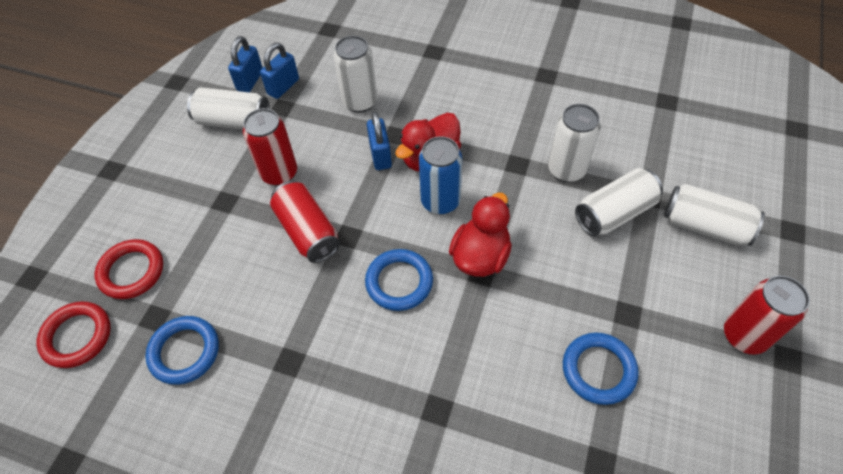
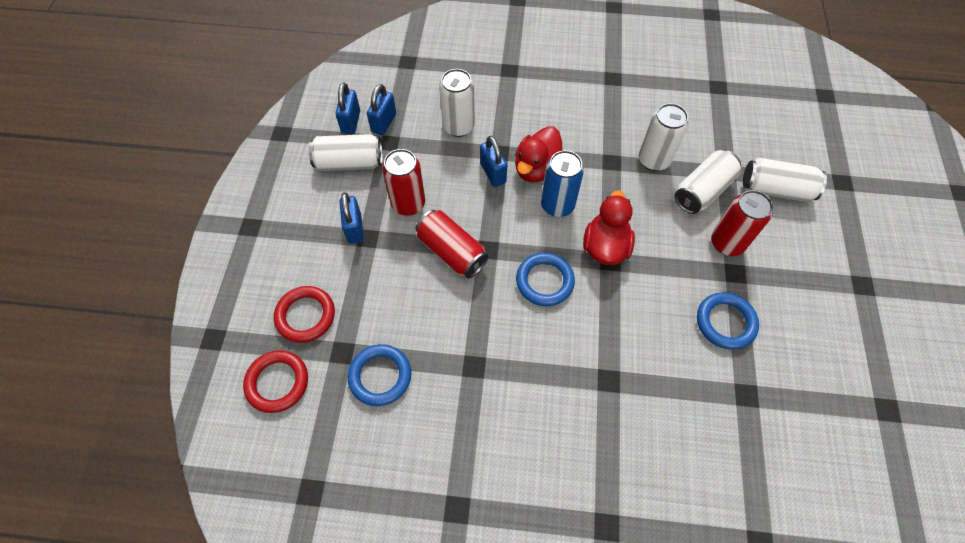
camera: 15 degrees left, 5 degrees up
red can [724,276,810,355] -> red can moved to [711,190,773,256]
none -> blue padlock [339,192,364,244]

